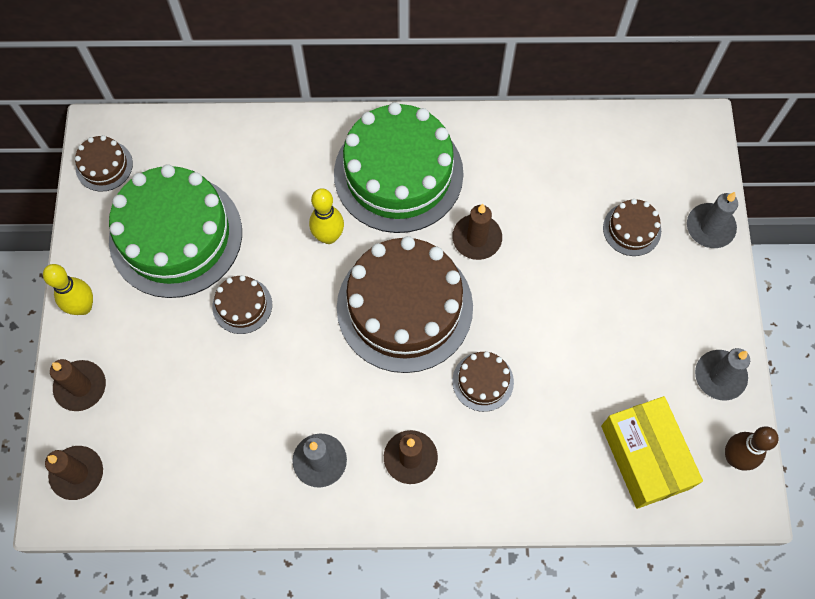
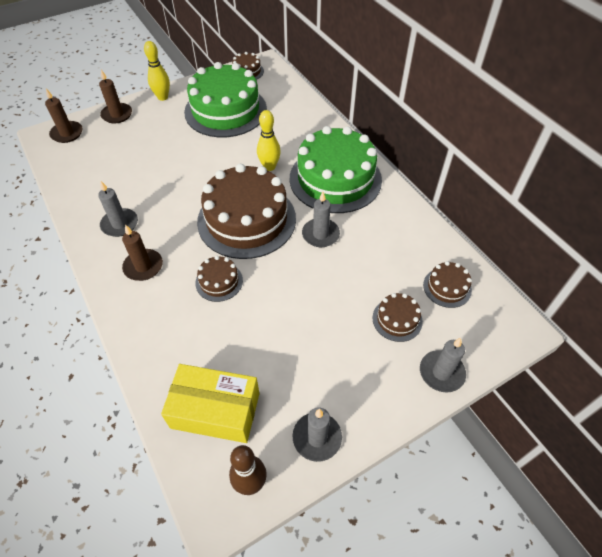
camera: 60 degrees right, 15 degrees down
brown cake [212,275,272,334] -> brown cake moved to [423,261,472,308]
brown candle [452,204,502,260] -> grey candle [302,192,340,247]
yellow box [601,396,703,509] -> yellow box turned 60 degrees clockwise [161,364,259,443]

